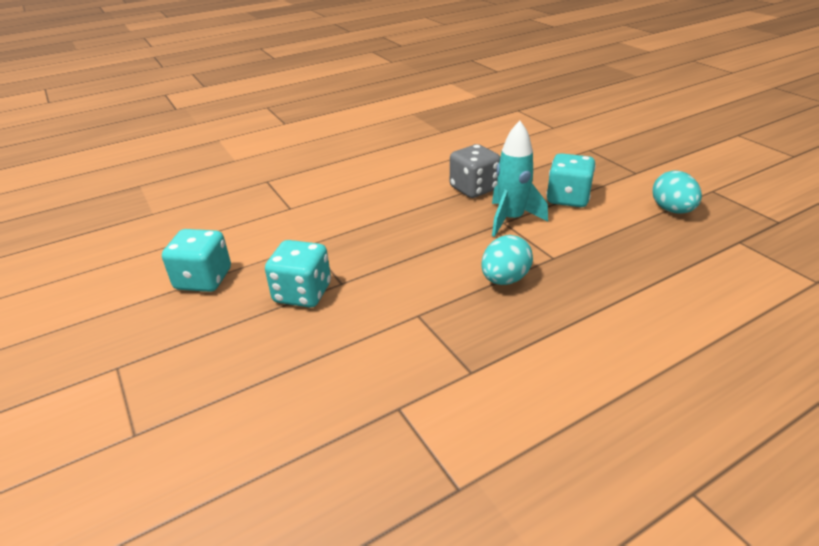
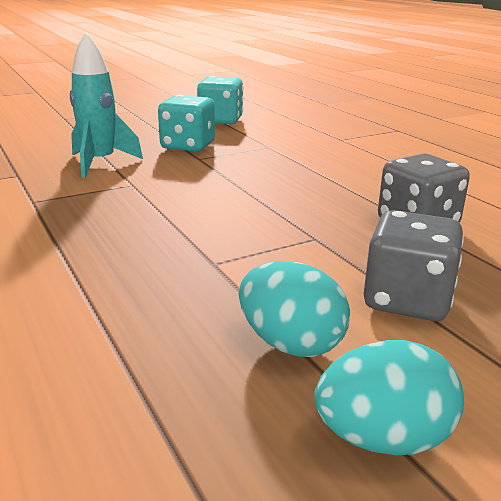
camera: 90 degrees right, 10 degrees down
turquoise egg [481,235,533,285] -> turquoise egg moved to [239,261,350,357]
turquoise rocket [492,121,548,237] -> turquoise rocket moved to [70,33,143,178]
turquoise dice [546,153,596,207] -> grey dice [364,210,464,321]

